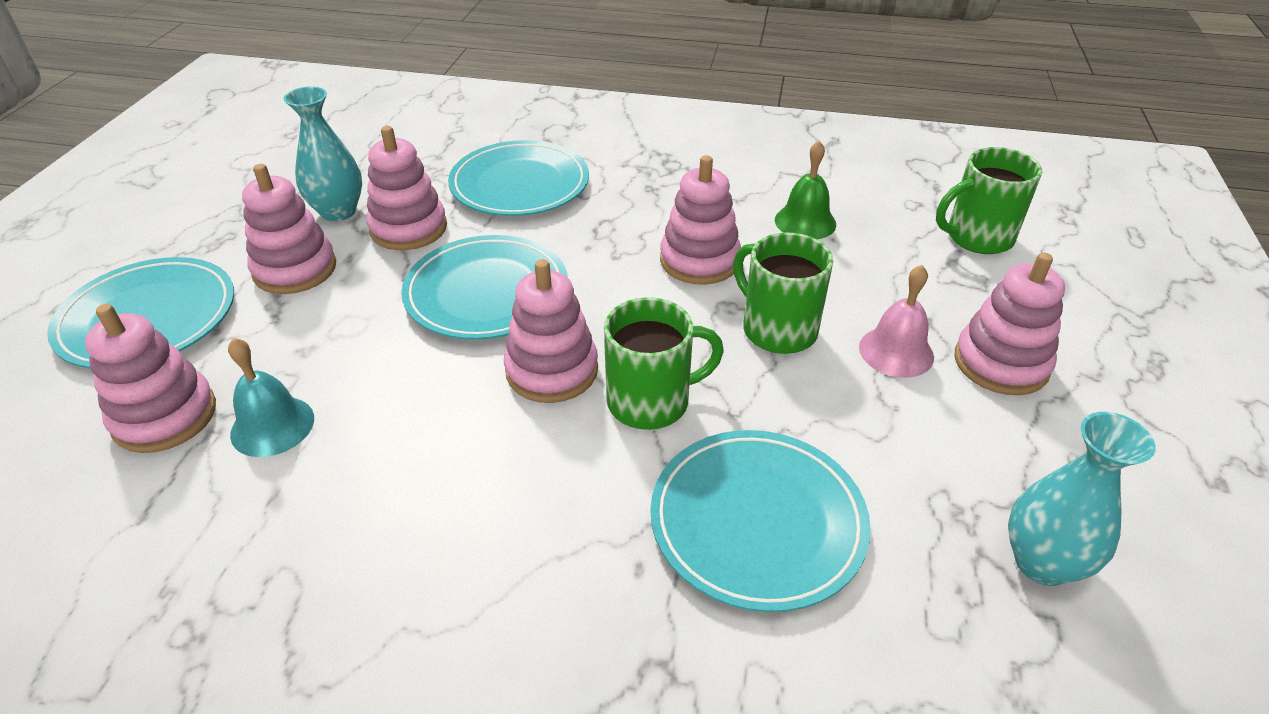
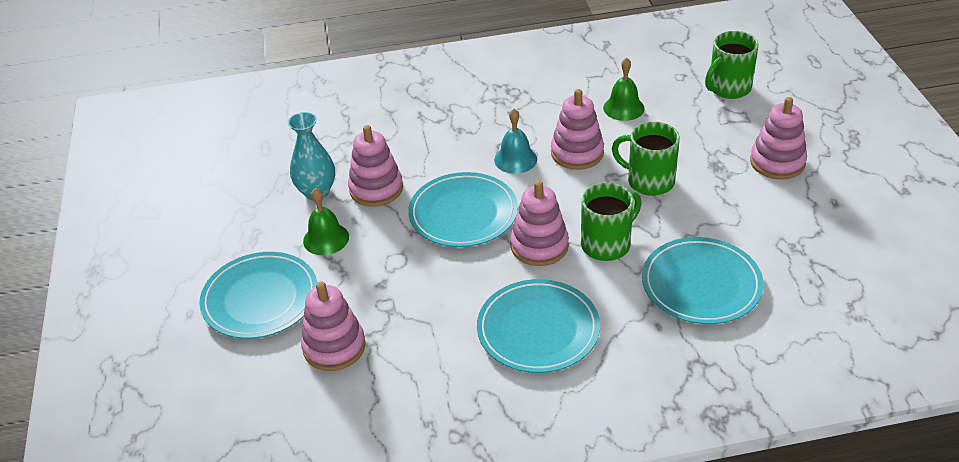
camera: 20 degrees left, 0 degrees up
turquoise bell [228,338,314,457] -> turquoise bell moved to [494,109,537,174]
pink stacking toy [242,164,336,294] -> green bell [303,188,349,255]
turquoise plate [448,140,589,216] -> turquoise plate moved to [477,279,600,373]
pink bell [859,265,934,378] -> none
turquoise vase [1008,412,1156,586] -> none

